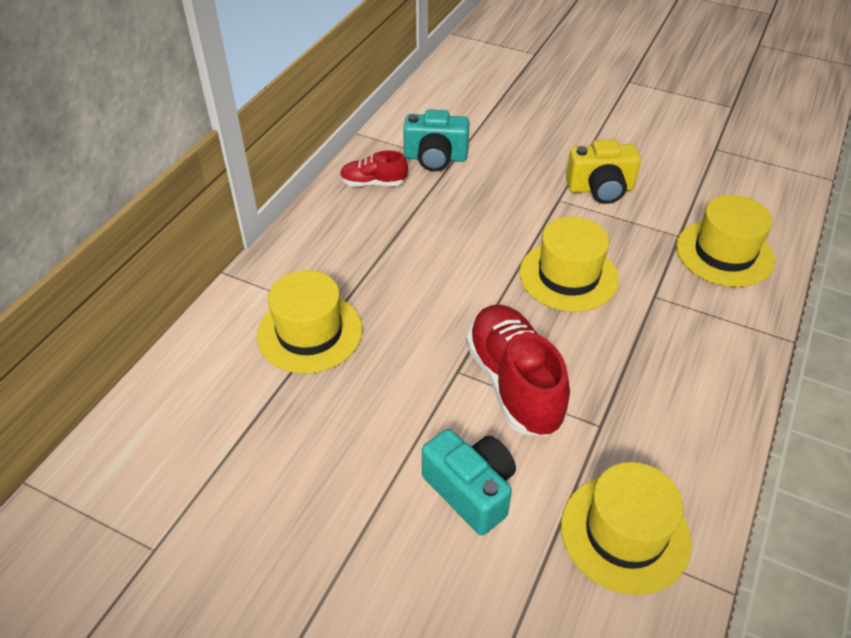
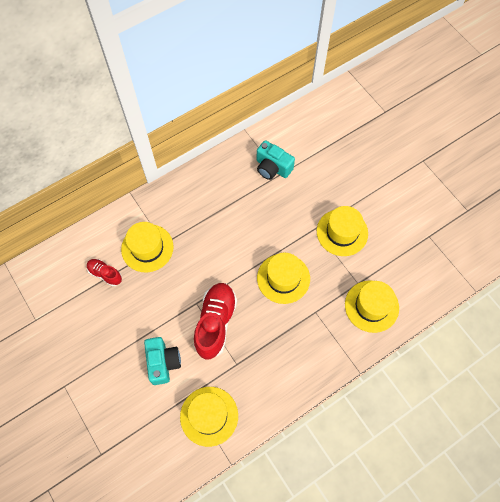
camera: 30 degrees right, 20 degrees up
red shoe [340,150,408,187] -> red shoe moved to [87,259,122,286]
yellow camera [566,139,641,204] -> yellow hat [317,206,368,256]

